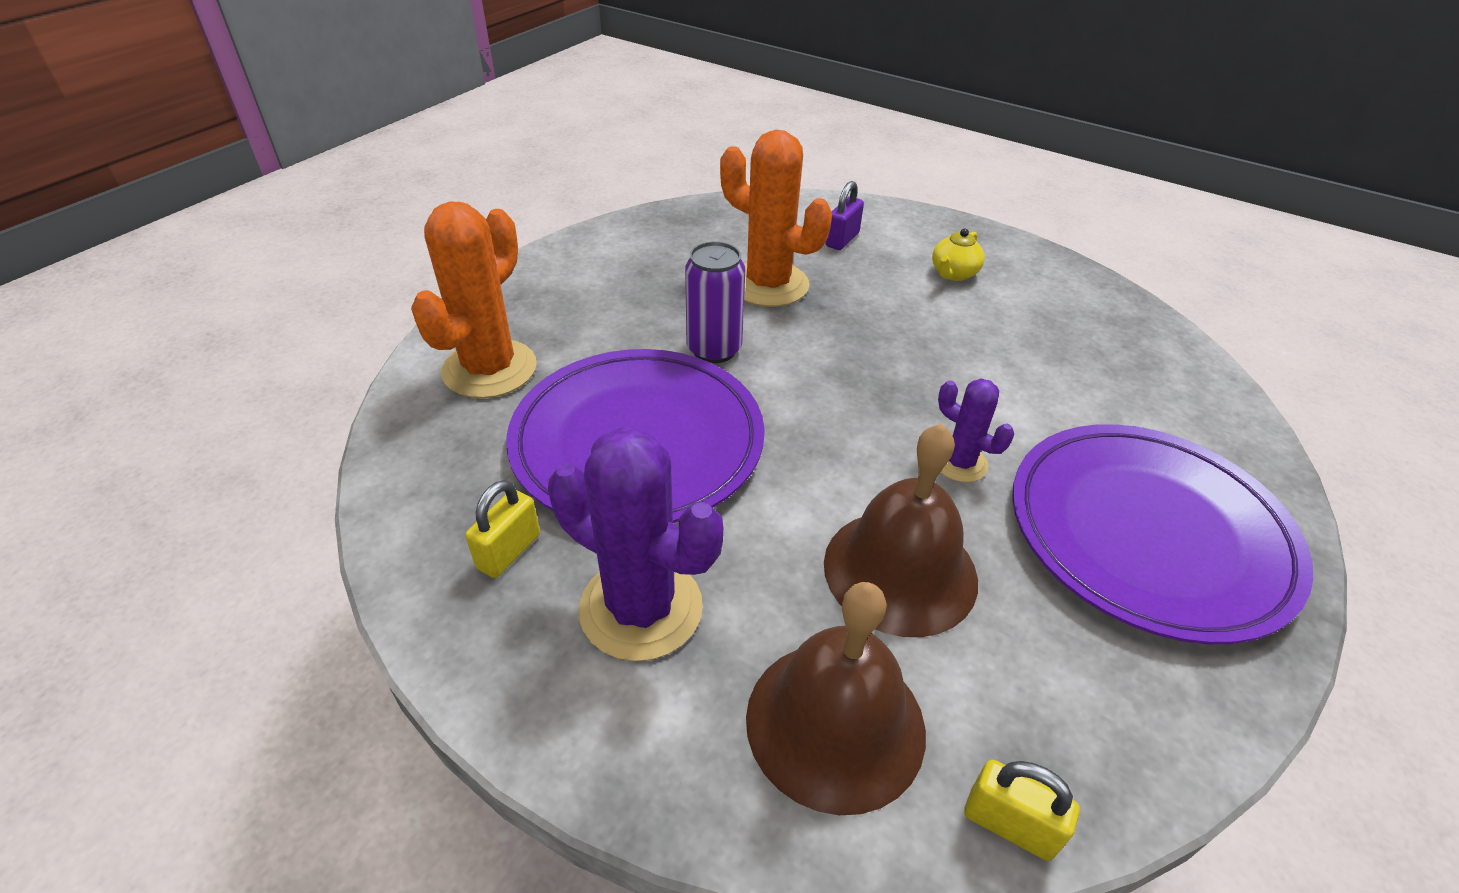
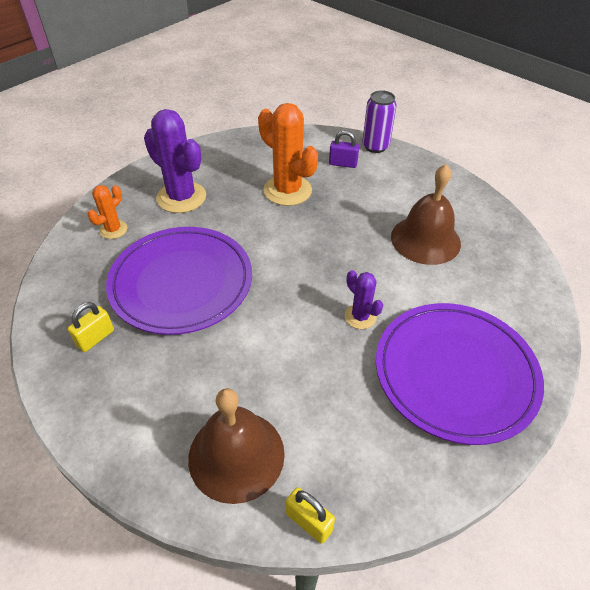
camera: 10 degrees right, 5 degrees up
orange cactus [411,201,537,398] -> orange cactus [88,185,128,239], size x0.53
purple cactus [548,426,723,661] -> purple cactus moved to [144,109,206,213]
purple can [685,241,745,363] -> purple can moved to [362,90,397,153]
brown bell [824,424,978,637] -> brown bell moved to [391,164,461,265]
purple padlock [825,181,864,250] -> purple padlock turned 60 degrees clockwise [329,131,359,168]
yellow teapot [932,228,985,281] -> none

